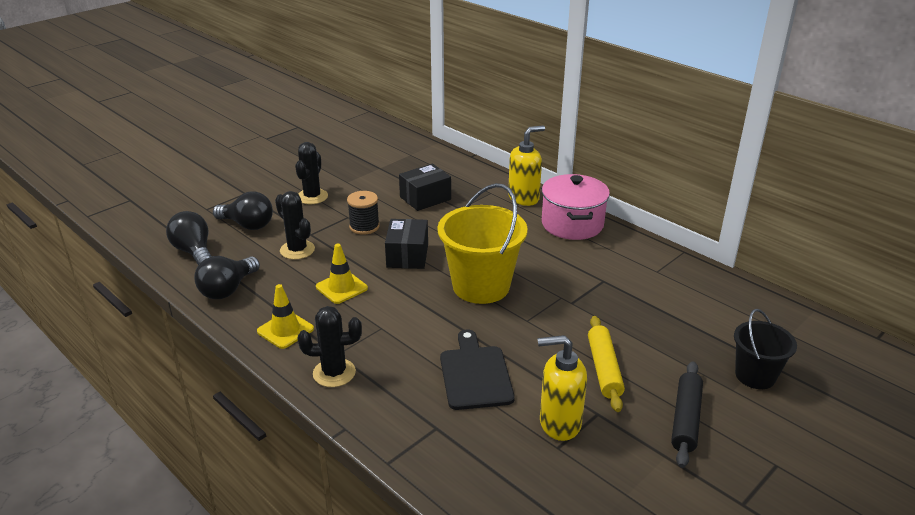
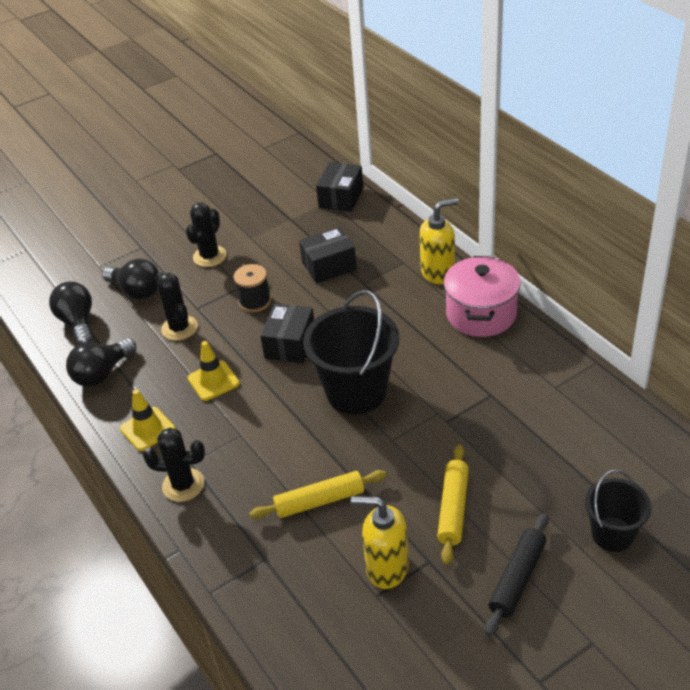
camera: 15 degrees right, 10 degrees up
yellow bucket [437,183,527,304] -> black bucket [303,290,399,414]
black cutting board [440,330,515,410] -> yellow rolling pin [250,470,387,519]
none -> black box [316,162,363,212]

